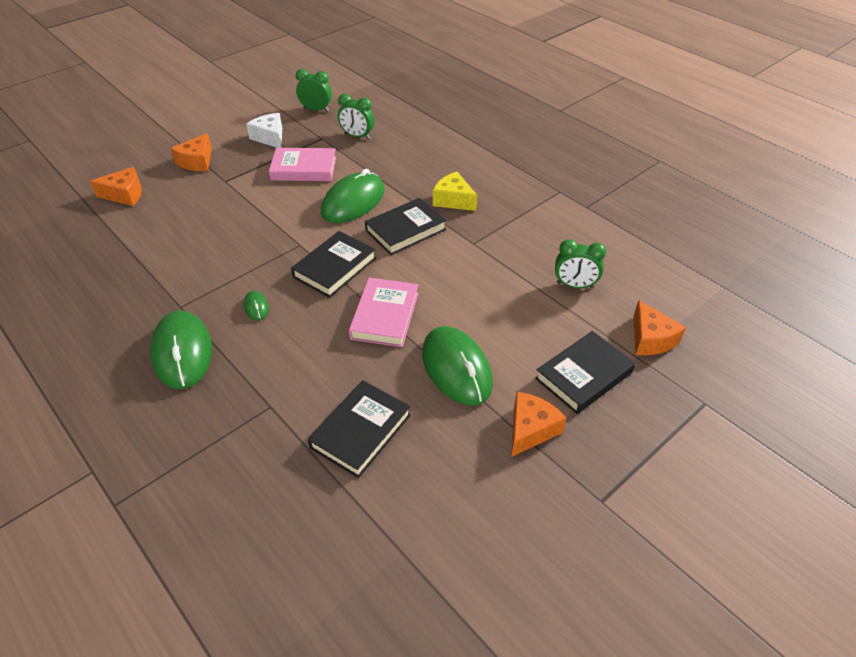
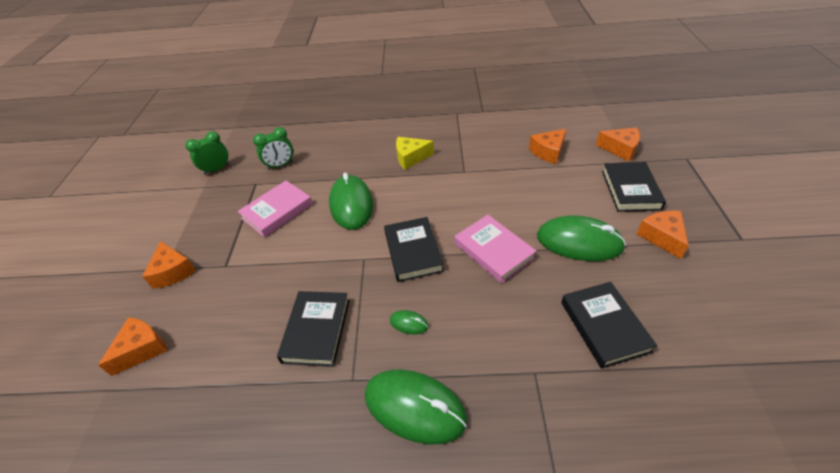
camera: 45 degrees left, 0 degrees up
white cheese [246,113,282,148] -> none
black book [365,198,447,255] -> black book moved to [277,291,350,367]
green clock [555,239,606,288] -> orange cheese [529,129,566,164]

